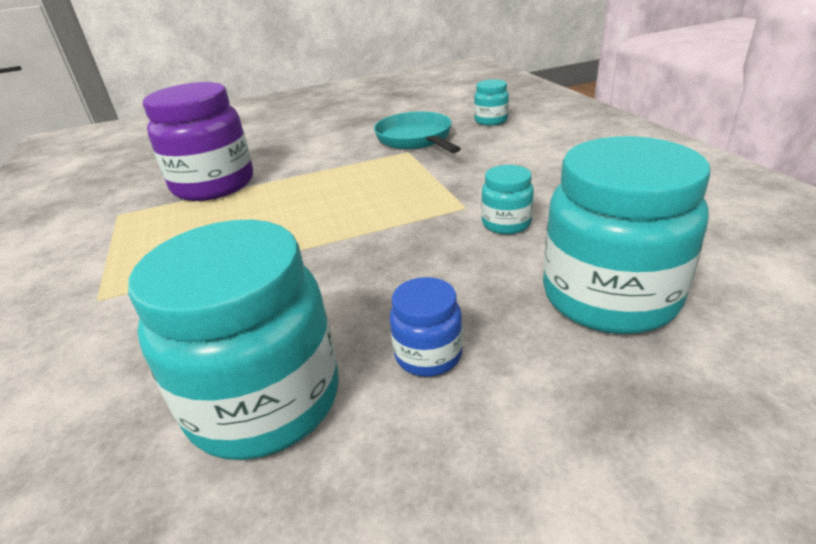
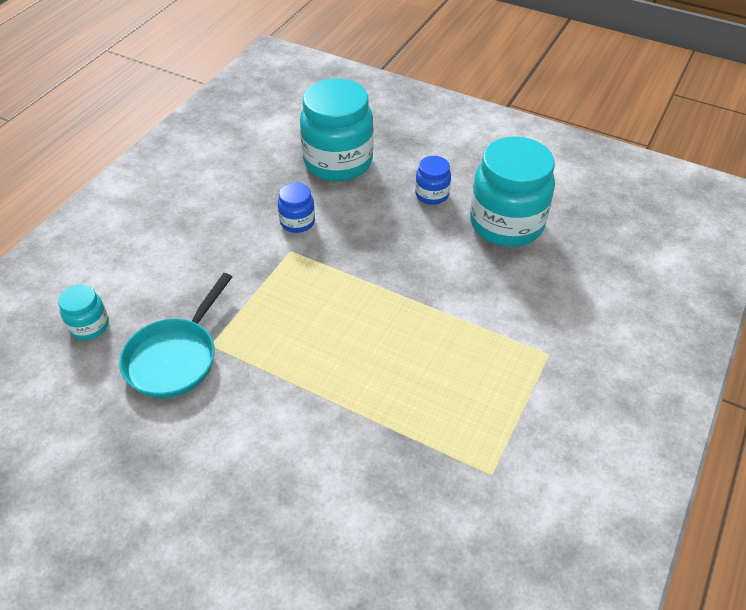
camera: 135 degrees left, 15 degrees up
purple jar [143,82,253,201] -> none
turquoise jar [481,165,534,234] -> blue jar [278,182,315,233]

